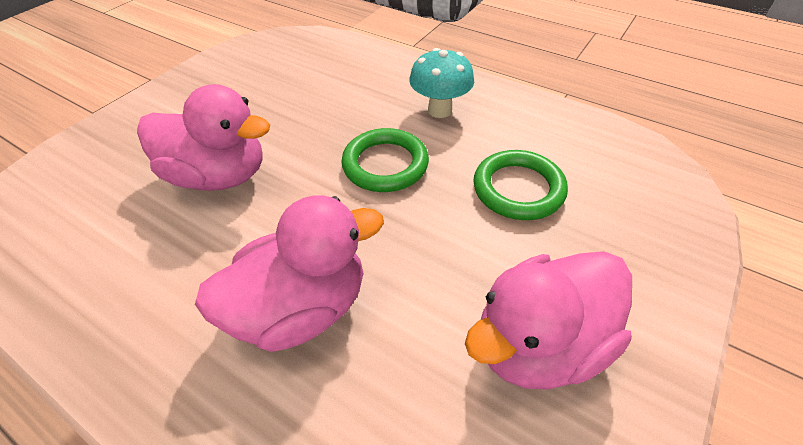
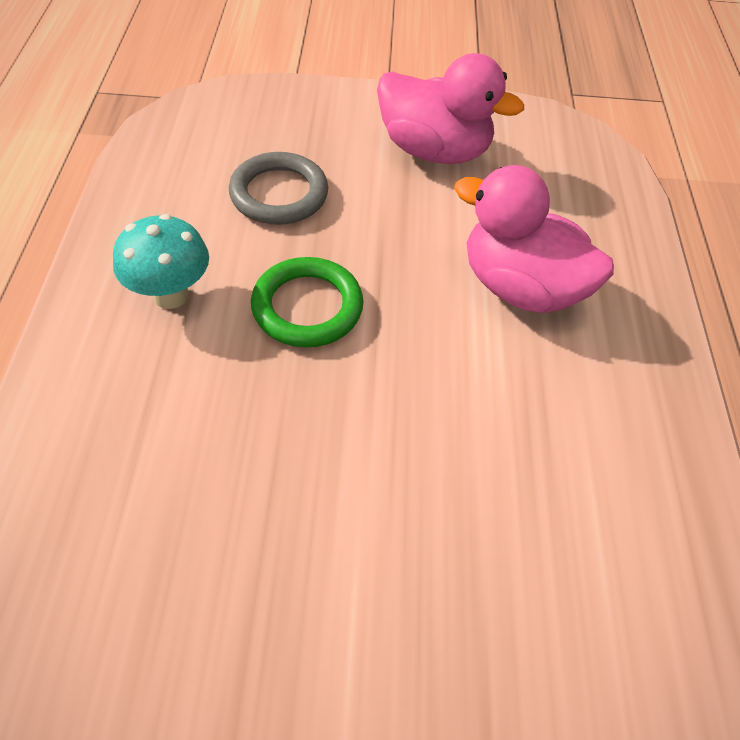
camera: 125 degrees left, 5 degrees up
pink duck [137,84,270,191] -> none
green ring [473,150,568,220] -> grey ring [229,152,328,225]

